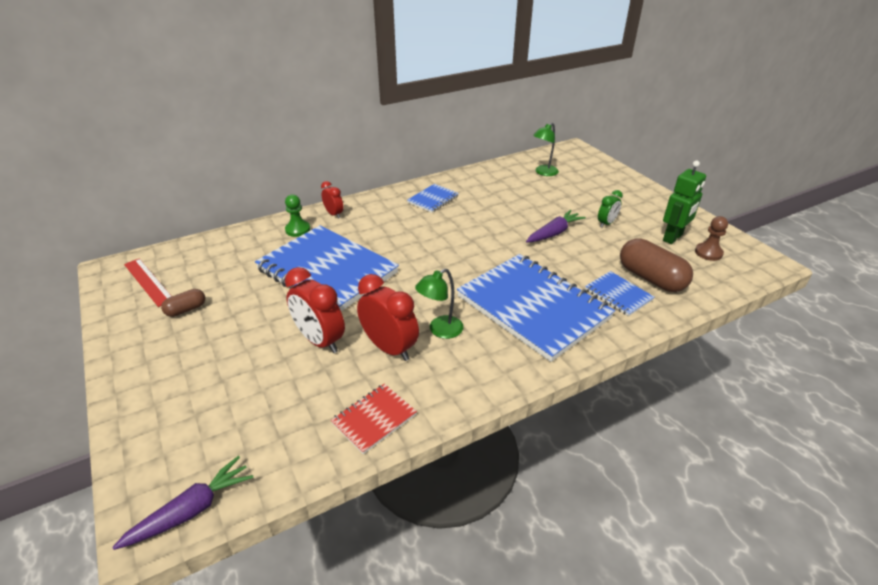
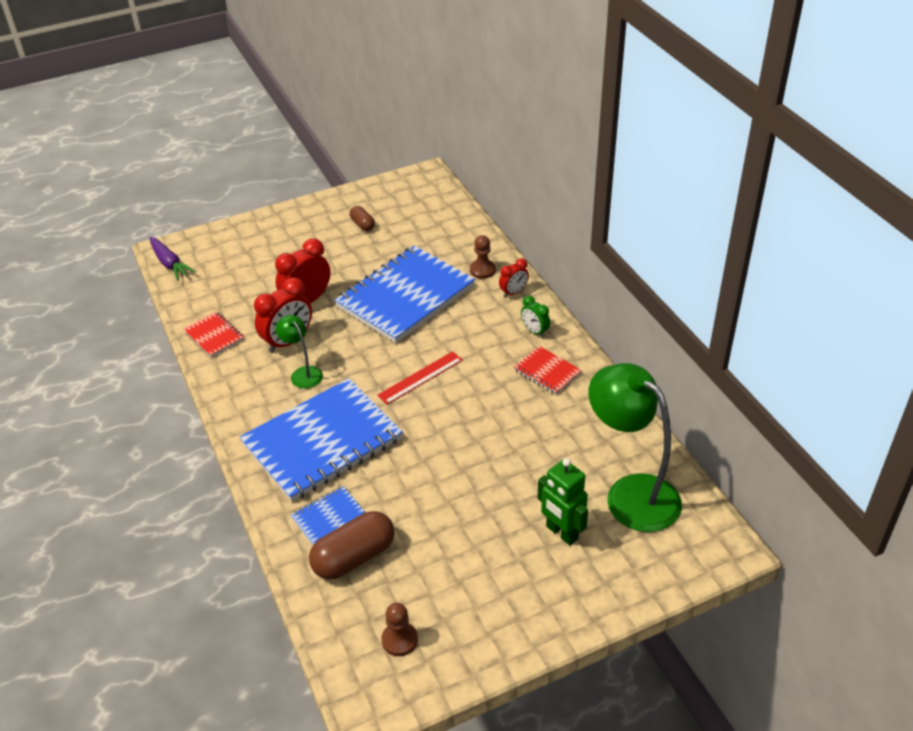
camera: 95 degrees right, 5 degrees up
red ruler [124,258,172,307] -> red ruler moved to [377,351,463,405]
green pawn [285,194,310,237] -> brown pawn [470,235,496,279]
blue notebook [408,184,459,213] -> red notebook [514,346,582,395]
purple carrot [526,210,586,242] -> none
green lamp [533,123,559,176] -> green lamp [588,363,682,532], size x2.04
green clock [598,190,623,228] -> green clock moved to [521,296,550,338]
green robot [663,161,706,244] -> green robot moved to [538,458,588,545]

